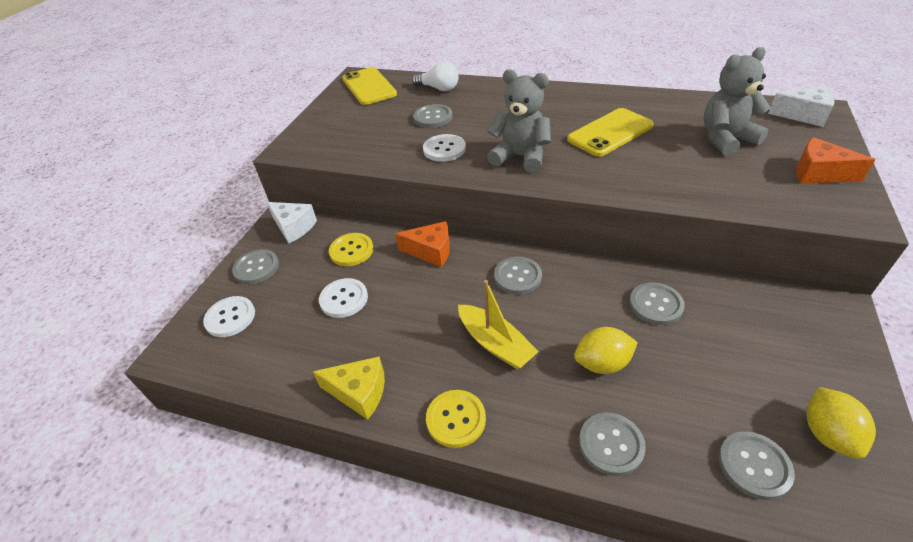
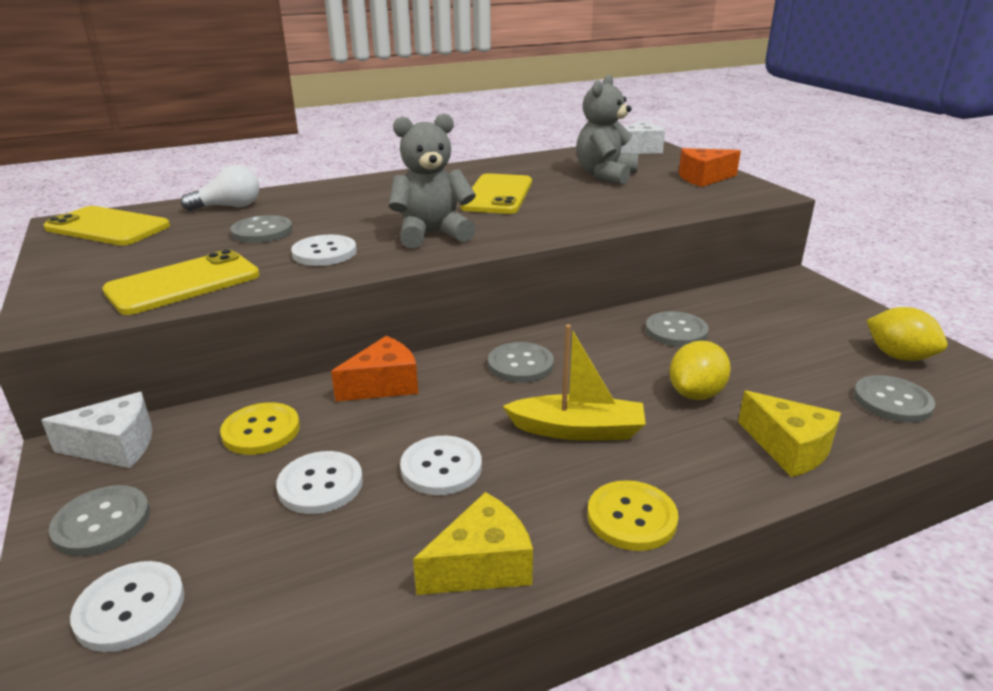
camera: 45 degrees left, 15 degrees down
grey button [579,413,646,476] -> yellow cheese [738,391,841,477]
none -> yellow phone [102,250,260,315]
none -> white button [400,436,482,495]

